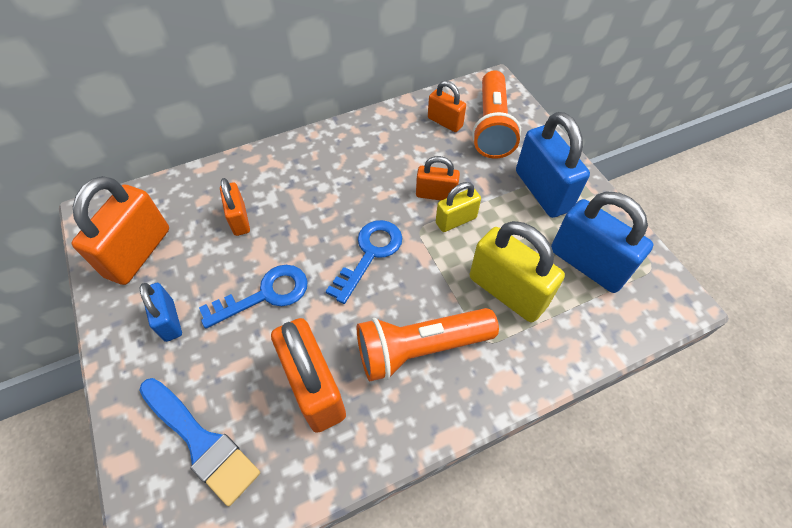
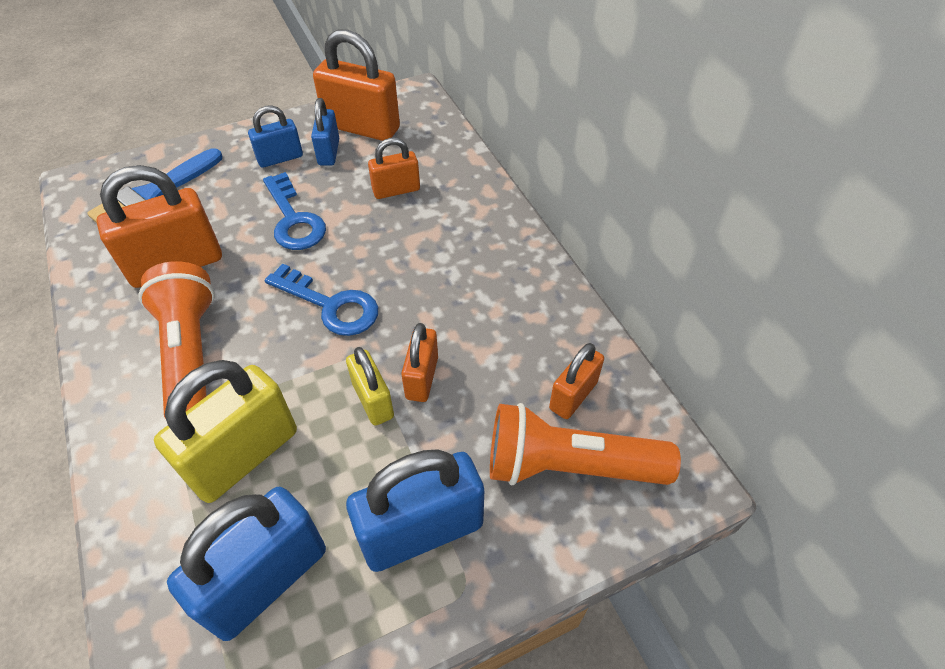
camera: 90 degrees right, 5 degrees down
none -> blue padlock [311,98,339,166]

